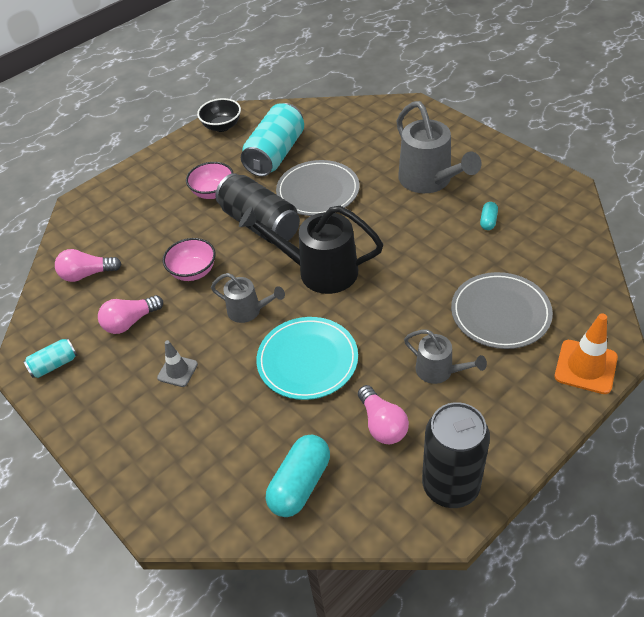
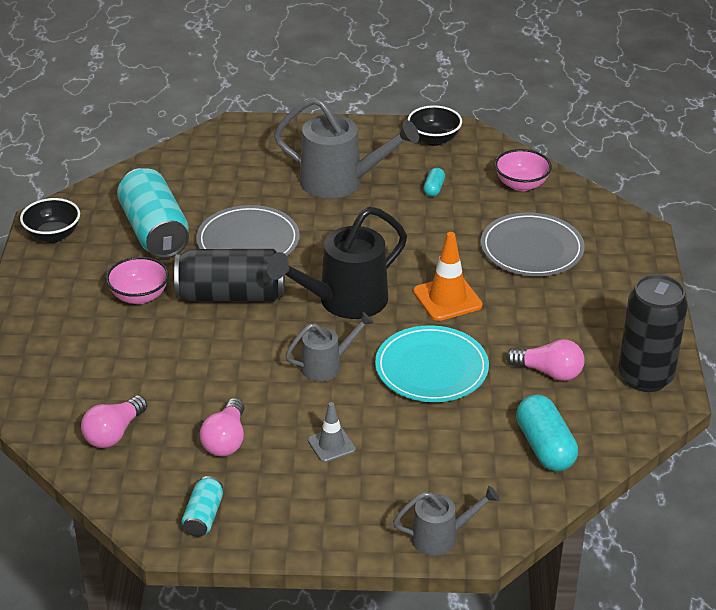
camera: 50 degrees left, 10 degrees down
pink bowl [163,238,216,281] -> pink bowl moved to [495,149,552,191]
grey watering can [404,330,487,384] -> grey watering can moved to [393,486,499,556]
turquoise capsule [480,202,498,230] -> turquoise capsule turned 45 degrees clockwise [424,168,445,197]
orange traffic cone [555,313,618,394] -> orange traffic cone moved to [413,232,483,321]
none -> black bowl [408,105,462,146]

